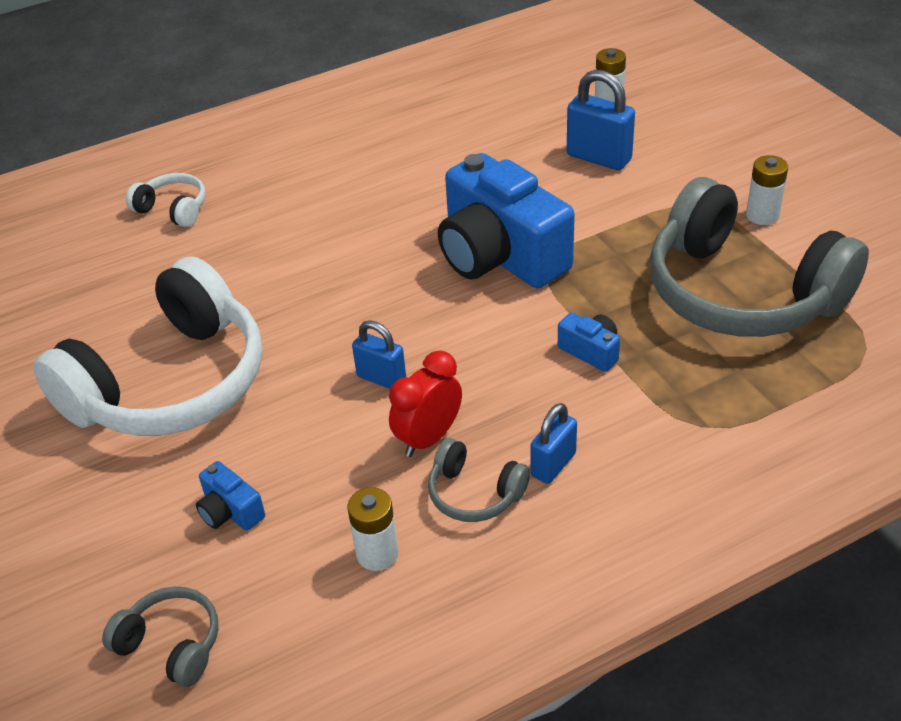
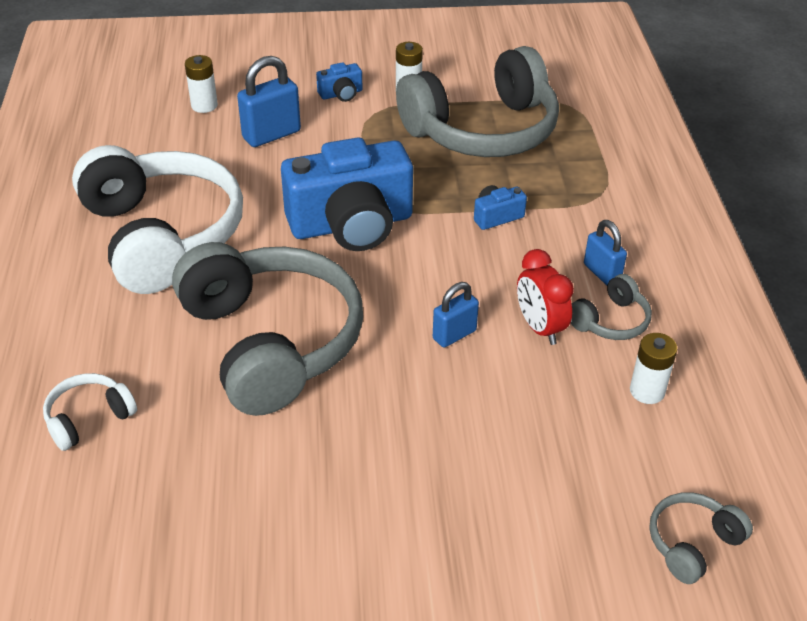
camera: 70 degrees left, 0 degrees up
white headphones [33,256,263,436] -> white headphones moved to [72,145,243,294]
blue camera [196,461,265,531] -> blue camera moved to [316,62,362,102]
none -> grey headphones [172,242,363,416]

